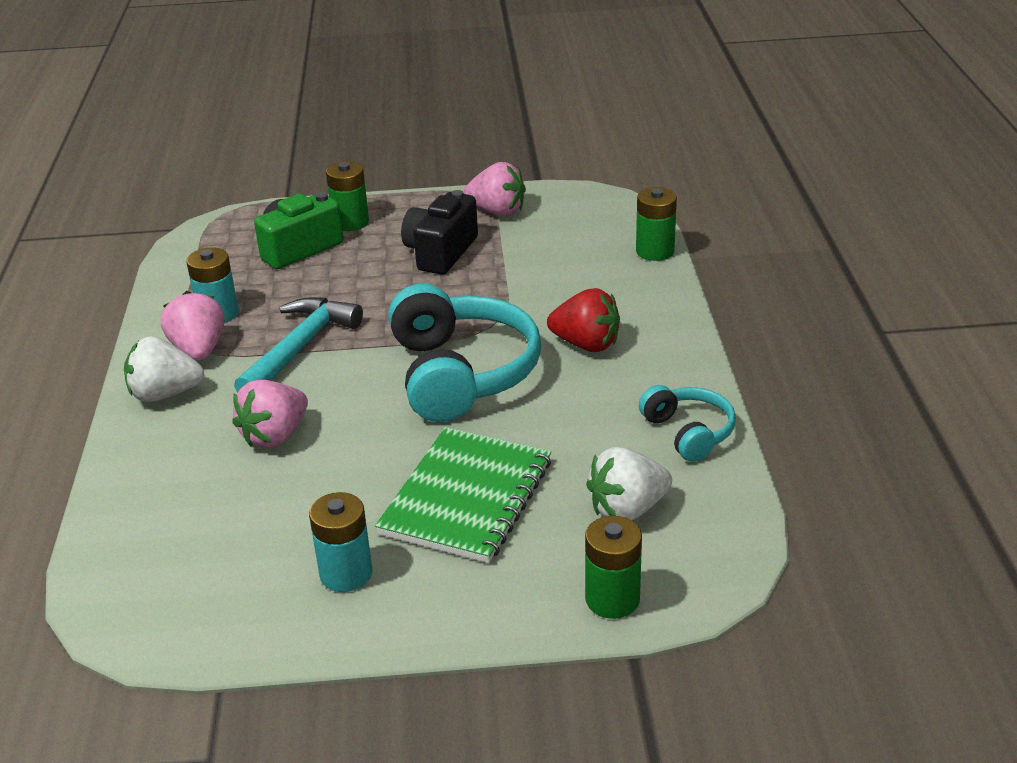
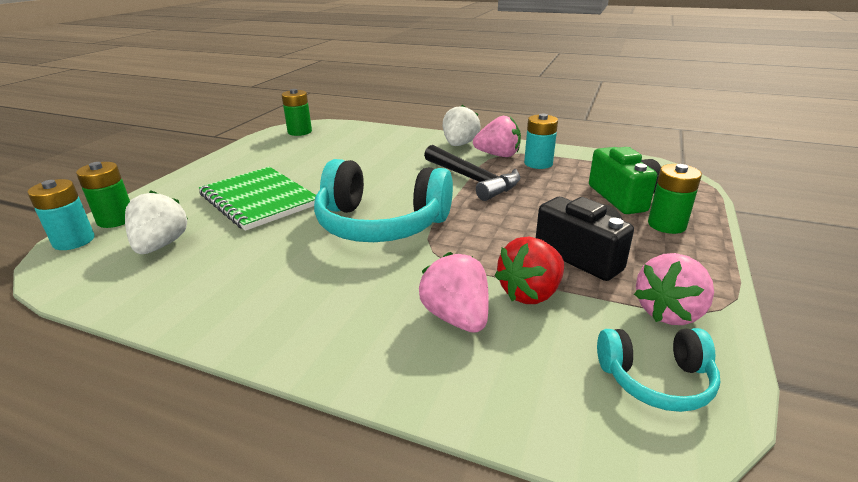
camera: 115 degrees right, 5 degrees down
pink strawberry [232,380,308,448] -> pink strawberry moved to [419,252,489,333]
turquoise hammer [234,297,363,393] -> black hammer [424,145,520,201]
turquoise battery [309,492,372,592] -> turquoise battery moved to [27,179,95,250]
red strawberry [547,288,620,352] -> red strawberry moved to [495,237,564,304]
green battery [636,187,677,261] -> green battery moved to [281,89,312,136]
turquoise headphones [639,385,736,462] -> turquoise headphones moved to [597,328,720,412]

